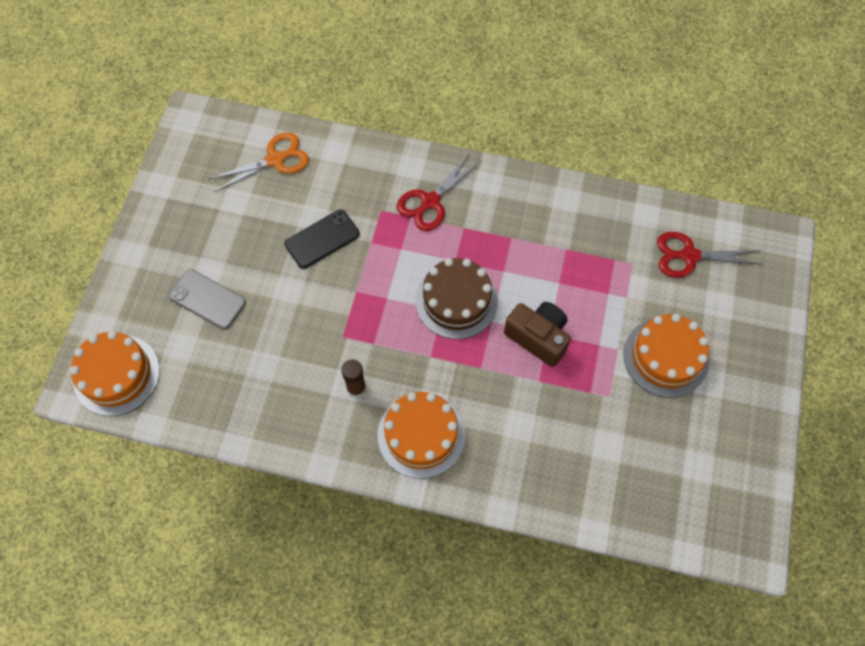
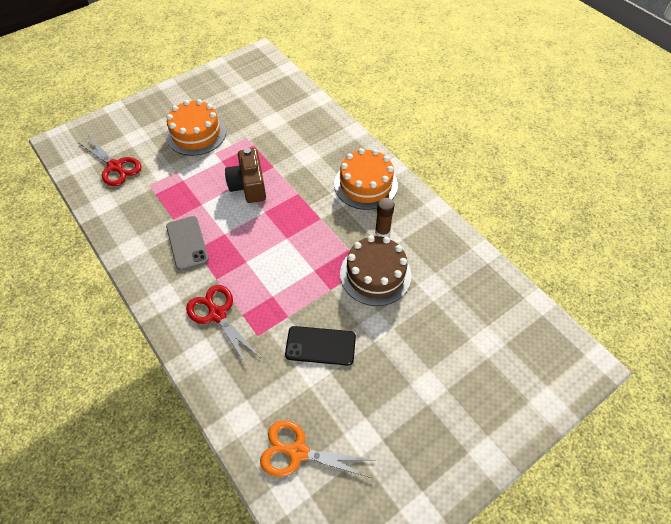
camera: 140 degrees left, 10 degrees down
orange cake [70,331,160,416] -> none
grey phone [169,269,246,329] -> grey phone moved to [166,216,209,271]
red scissors [397,153,482,231] -> red scissors turned 120 degrees counterclockwise [186,285,259,366]
brown cake [416,258,498,339] -> brown cake moved to [340,235,412,306]

